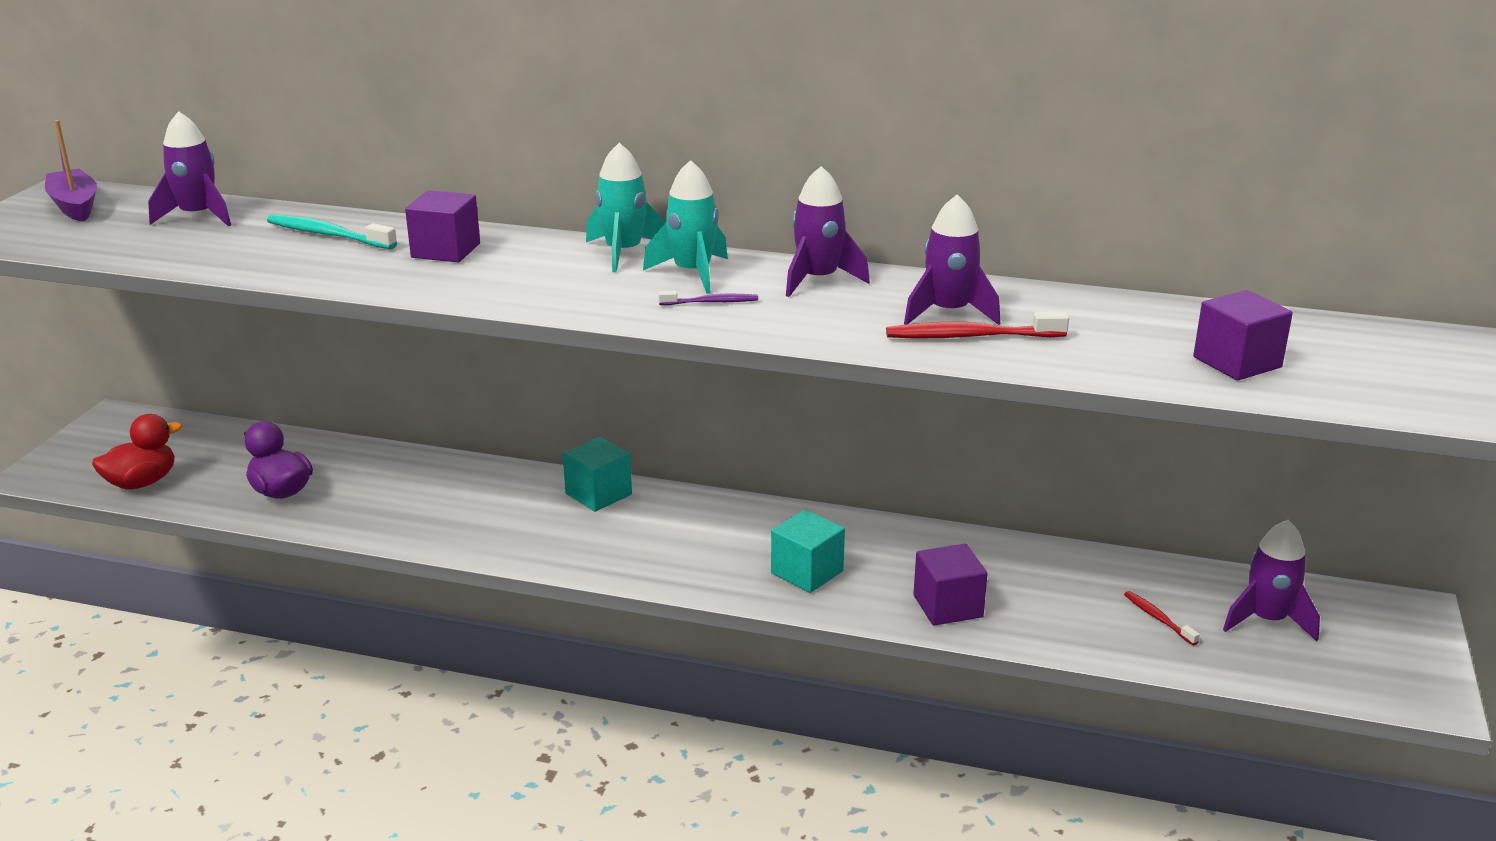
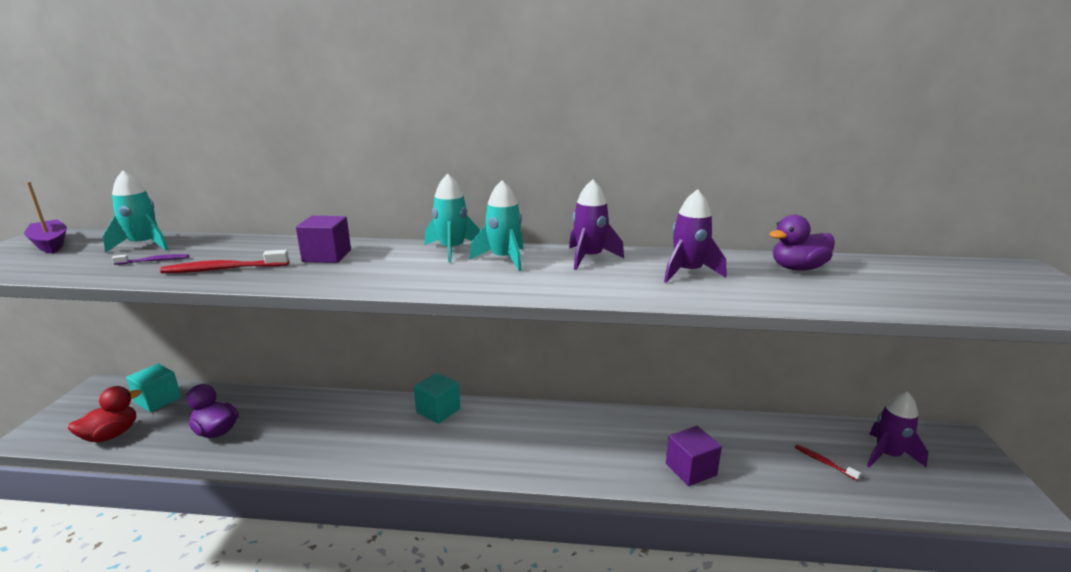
camera: 10 degrees left, 5 degrees down
purple rocket [148,111,231,226] -> turquoise rocket [103,171,168,253]
turquoise toothbrush [267,214,397,249] -> none
purple toothbrush [658,291,758,305] -> purple toothbrush moved to [112,254,189,265]
turquoise cube [771,509,845,593] -> turquoise cube moved to [126,363,181,412]
red toothbrush [886,312,1069,339] -> red toothbrush moved to [160,250,289,273]
purple cube [1193,290,1293,381] -> none
none -> purple duck [769,215,835,271]

